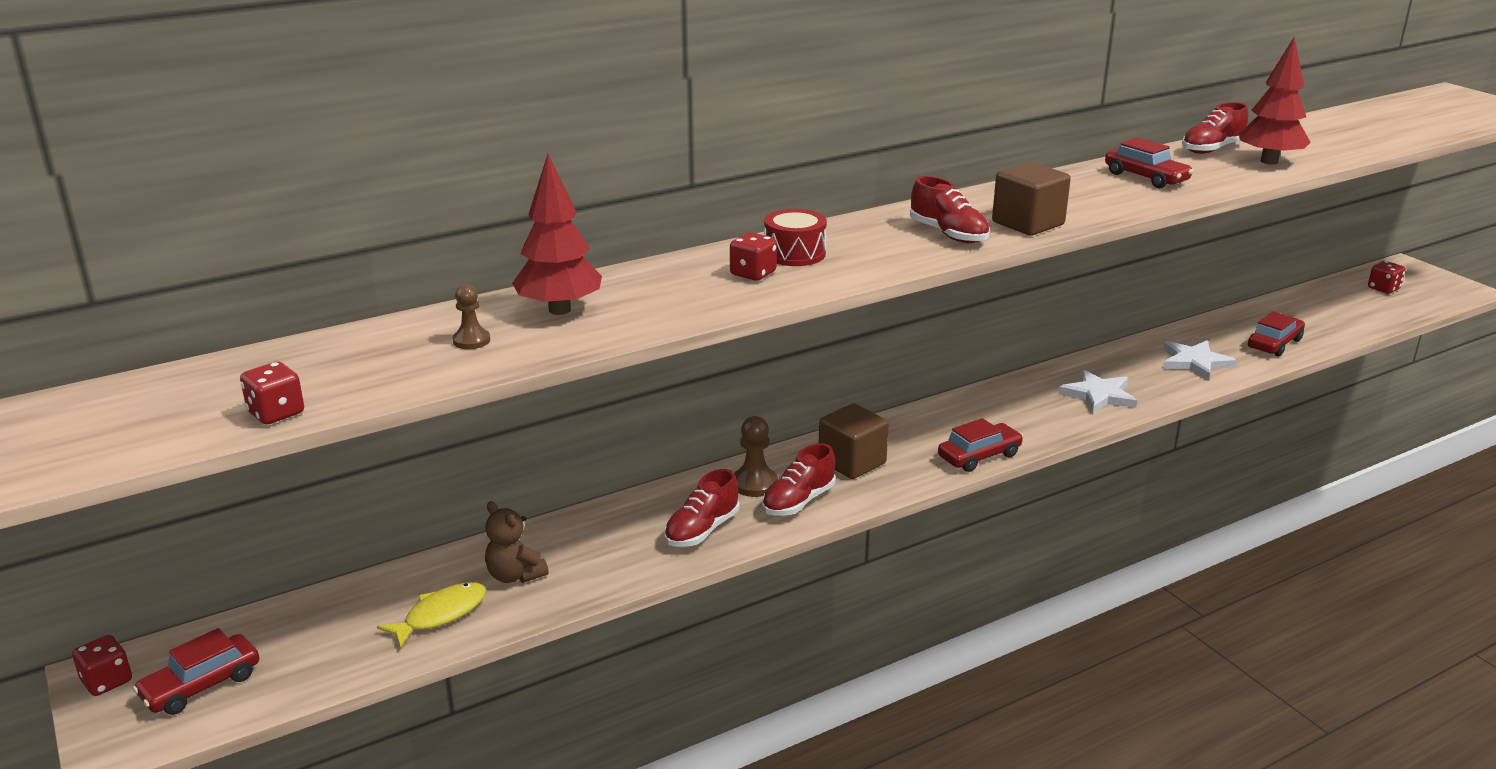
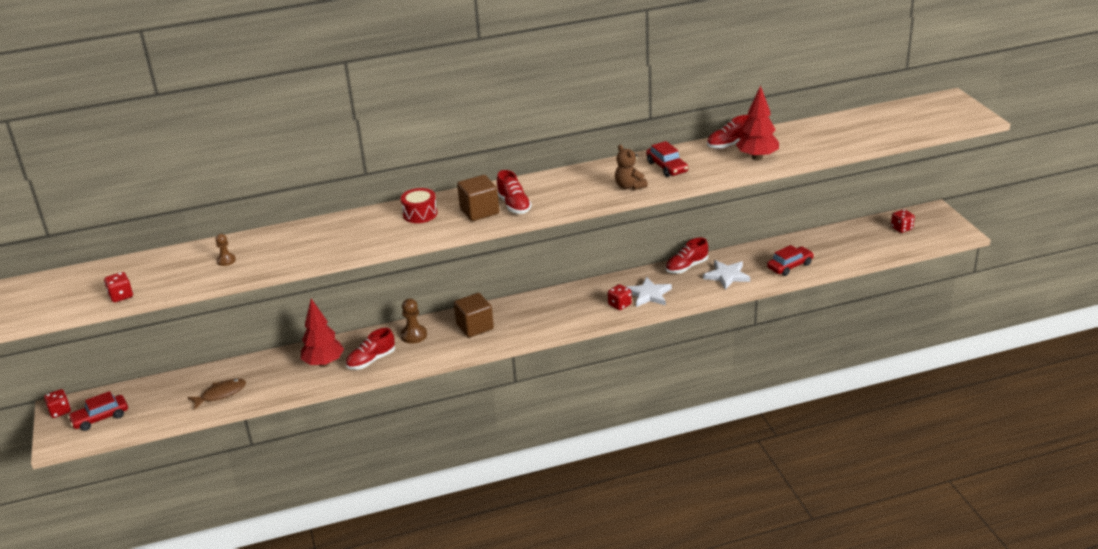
camera: 15 degrees right, 5 degrees up
yellow fish [377,582,486,648] -> brown fish [187,379,246,410]
brown teddy bear [485,501,549,583] -> brown teddy bear moved to [615,145,648,190]
red tree [512,154,602,315] -> red tree moved to [301,299,344,367]
red dice [730,232,777,281] -> red dice moved to [608,284,632,310]
red shoe [762,443,836,516] -> red shoe moved to [666,237,708,274]
red car [938,418,1023,472] -> none
brown cube [992,162,1071,235] -> brown cube moved to [457,175,499,221]

